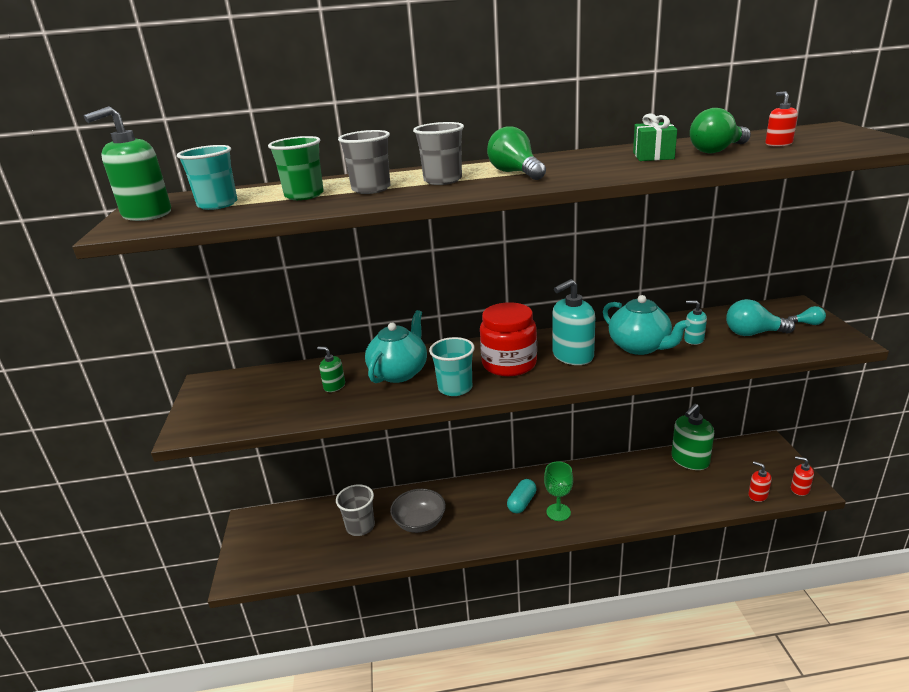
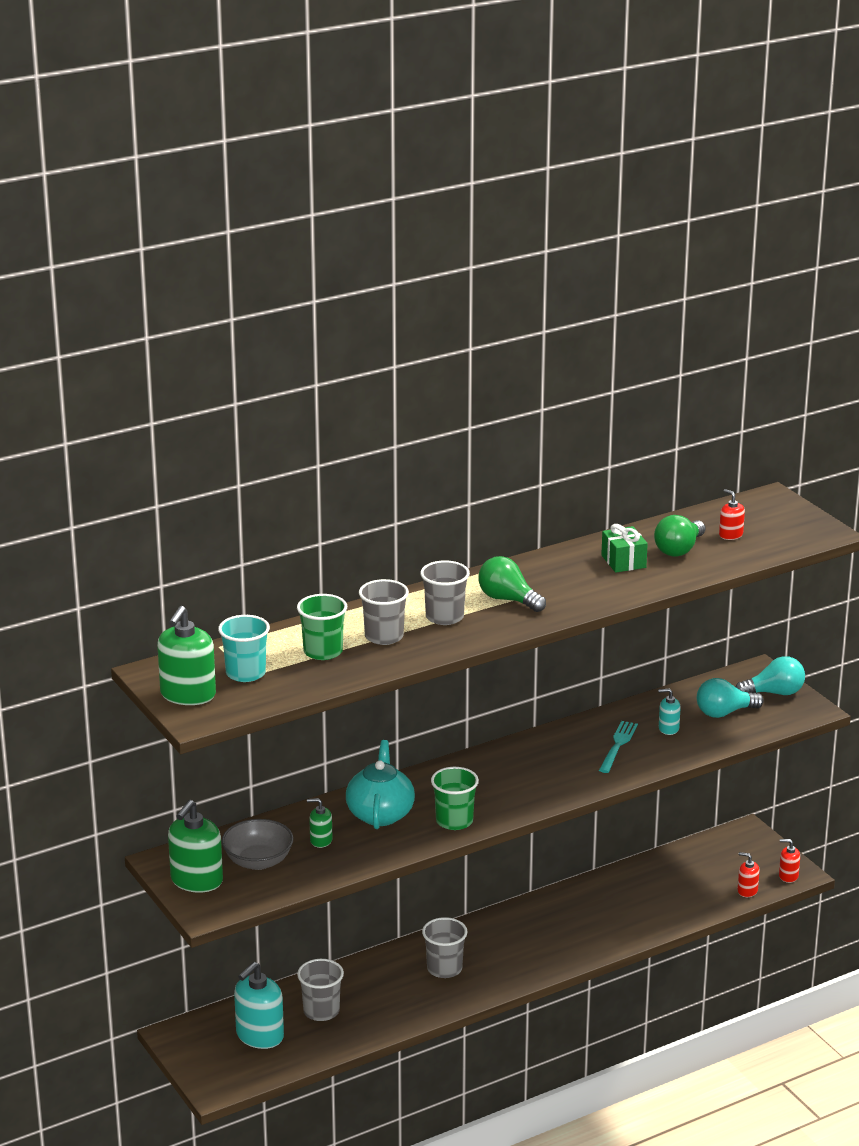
camera: 25 degrees left, 0 degrees up
grey bowl [390,489,446,533] -> grey bowl moved to [221,819,294,870]
turquoise cup [429,337,475,396] -> green cup [431,767,479,830]
red jar [480,302,537,377] -> none
turquoise capsule [507,479,537,514] -> none
green goblet [544,462,573,521] -> none
turquoise soap dispenser [552,279,595,365] -> turquoise soap dispenser moved to [234,962,284,1049]
turquoise teapot [603,295,690,355] -> turquoise fork [599,721,638,773]
green soap dispenser [671,404,714,470] -> green soap dispenser moved to [168,800,223,893]
turquoise light bulb [787,306,826,325] -> turquoise light bulb [736,656,805,695], size x1.92
none -> grey cup [422,917,468,978]

